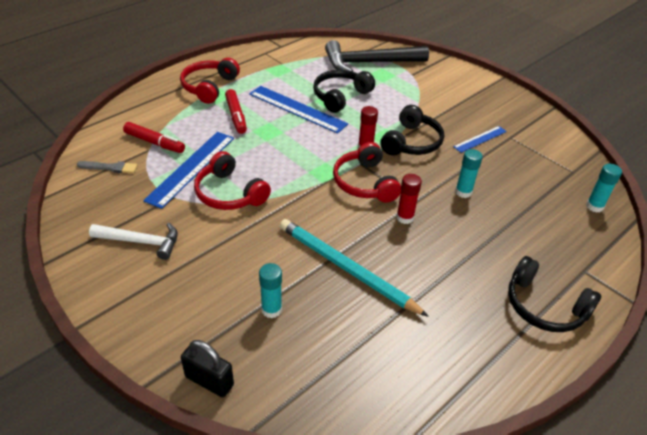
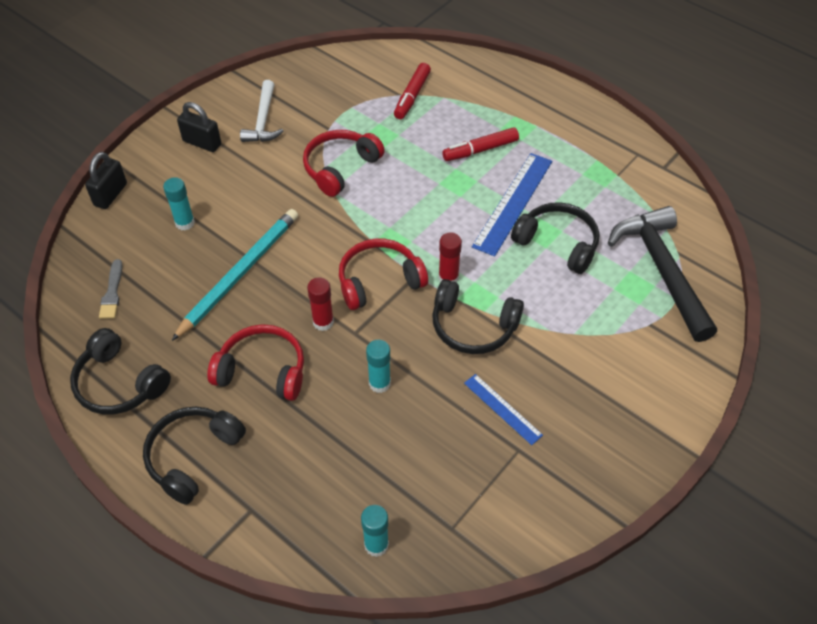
camera: 85 degrees right, 10 degrees up
grey brush [77,161,137,173] -> grey brush moved to [99,259,123,319]
blue ruler [143,132,234,209] -> none
red headphones [180,58,240,104] -> red headphones moved to [207,324,304,401]
none -> black headphones [70,328,171,414]
none -> black padlock [177,102,221,152]

